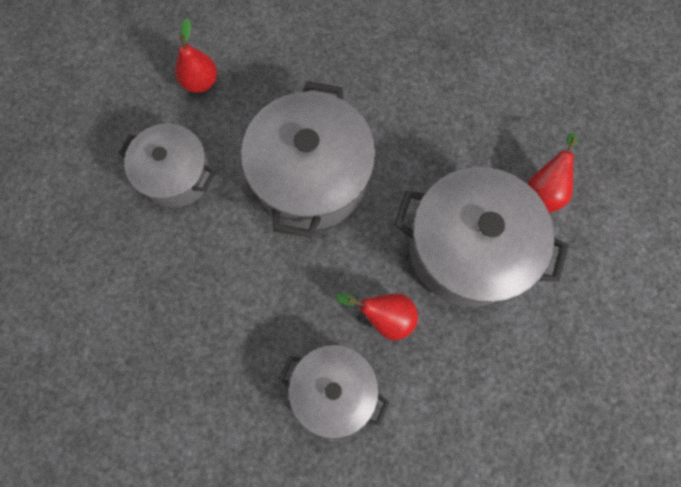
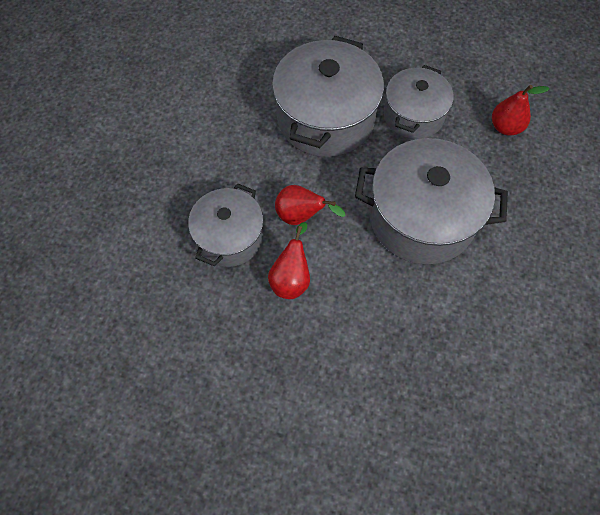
camera: 90 degrees right, 10 degrees down
grey pot [394,167,569,307] -> grey pot moved to [272,36,384,157]
red pear [527,133,577,212] -> red pear moved to [275,185,346,225]

